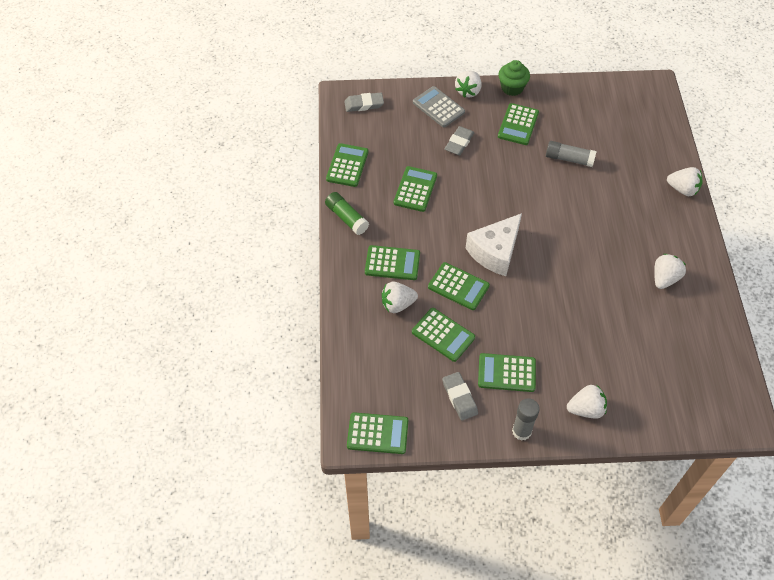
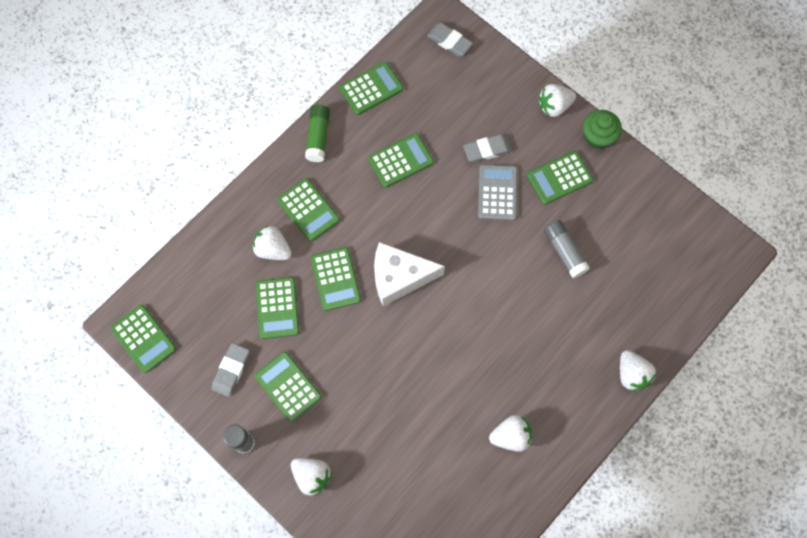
camera: 45 degrees right, 15 degrees up
grey calculator [413,86,465,127] -> grey calculator moved to [478,164,517,221]

